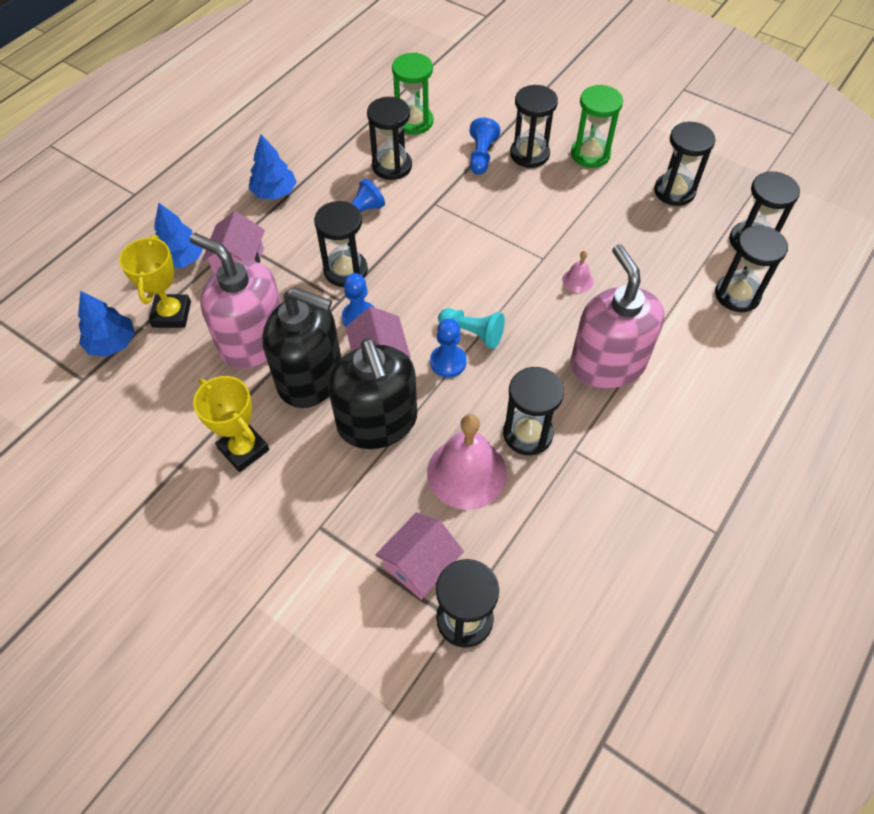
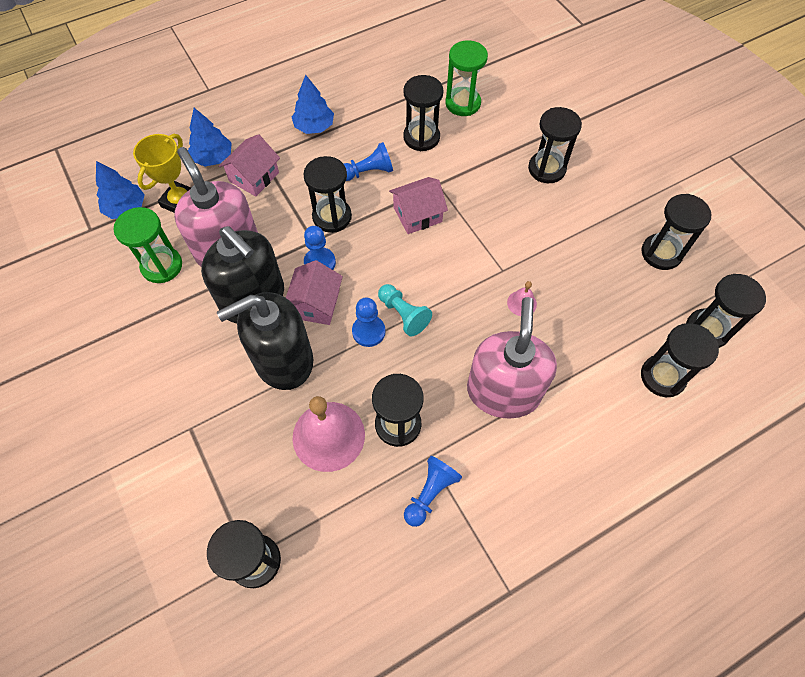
camera: 25 degrees right, 5 degrees up
yellow trophy [193,376,270,472] -> none
black soap dispenser [328,339,417,449] -> black soap dispenser turned 60 degrees clockwise [217,292,313,390]
pink house [375,512,464,600] -> pink house moved to [389,177,448,234]
blue pawn [470,118,500,175] -> blue pawn moved to [404,456,462,527]
green hourglass [571,85,623,168] -> green hourglass moved to [113,207,182,283]

